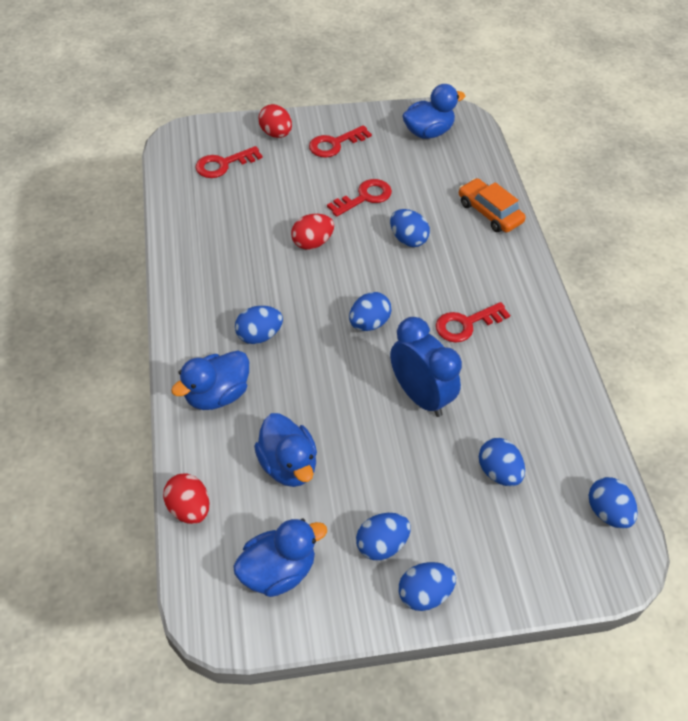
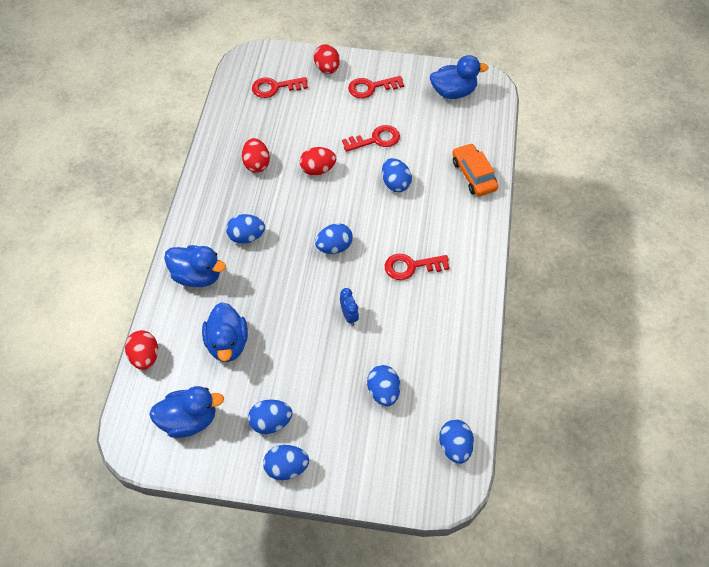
camera: 20 degrees right, 5 degrees up
blue duck [171,351,249,410] -> blue duck turned 135 degrees counterclockwise [164,245,226,287]
blue clock [390,317,462,417] -> blue clock [340,288,359,326], size x0.47
none -> red egg [242,138,270,173]

